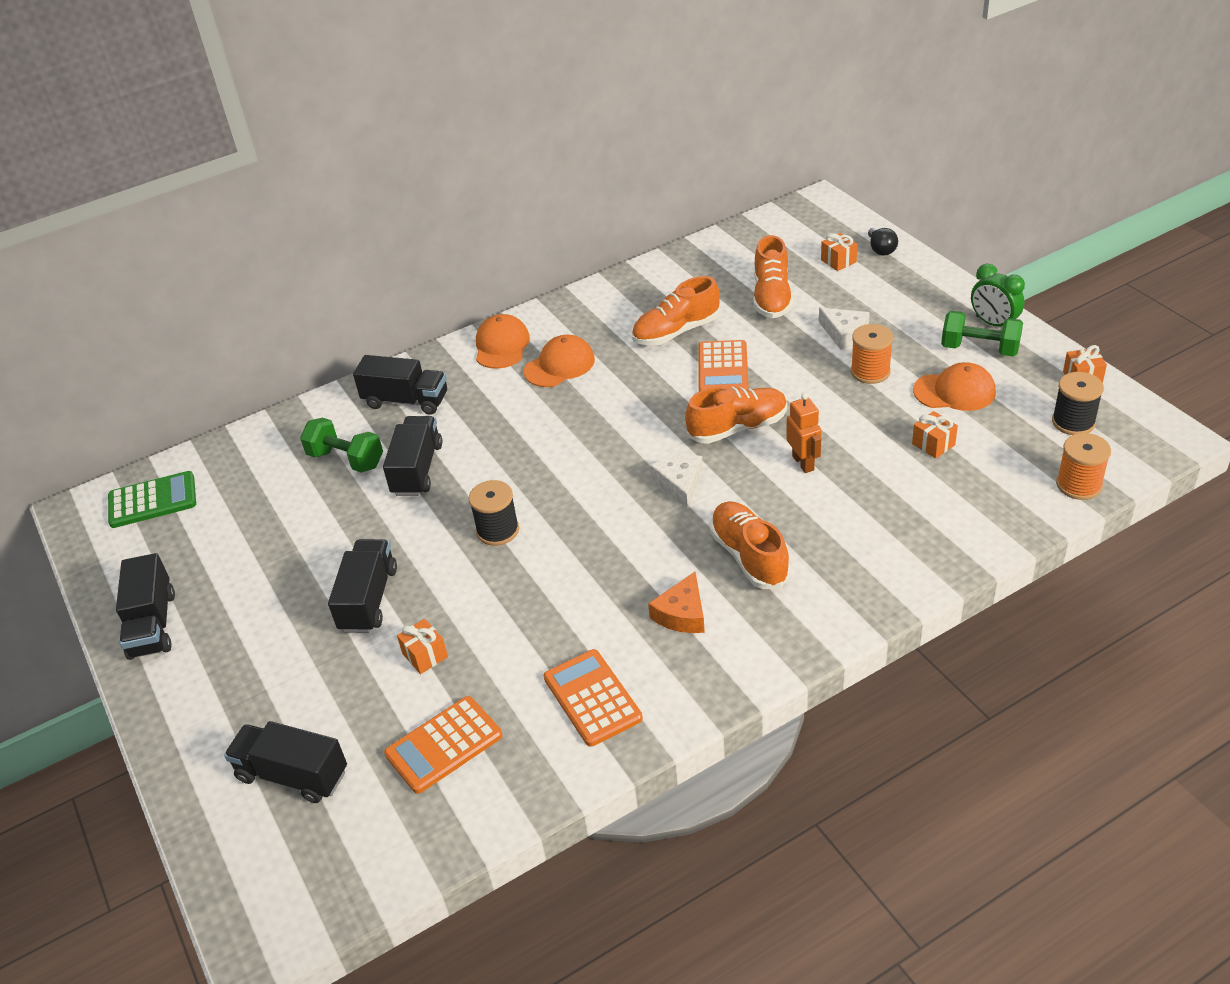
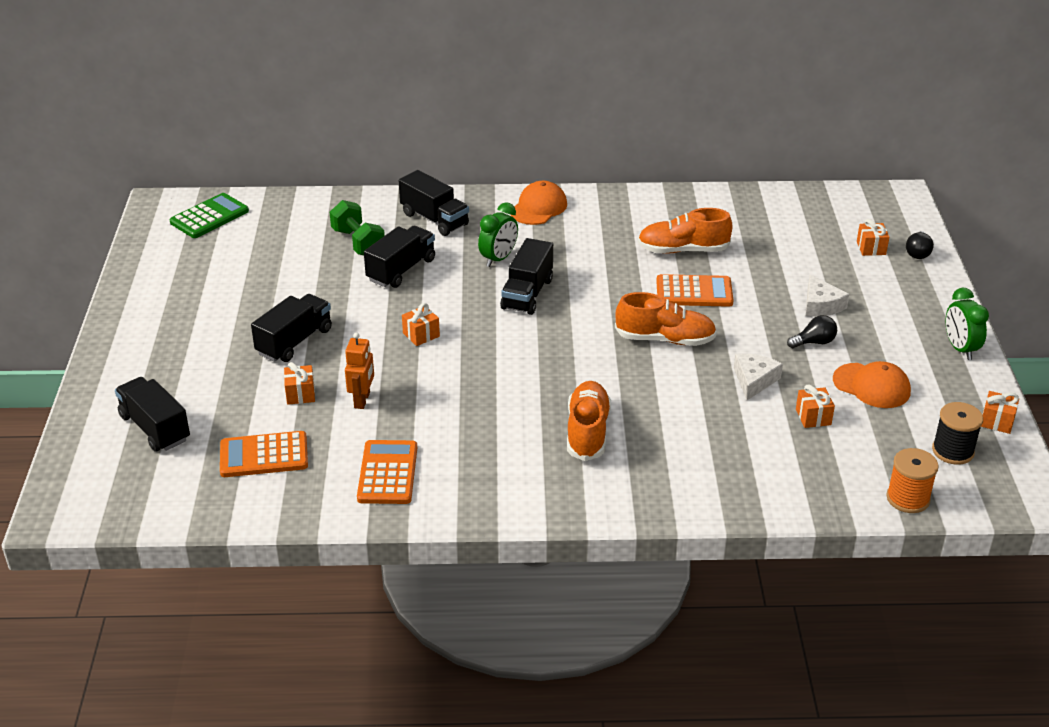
camera: 25 degrees right, 5 degrees down
green calculator [108,471,196,528] -> green calculator turned 60 degrees counterclockwise [170,193,249,238]
black truck [116,553,175,660] -> black truck moved to [500,238,553,315]
black spool [469,480,519,546] -> orange gift [402,303,440,346]
orange cap [524,335,595,387] -> none
orange cheese [648,572,705,633] -> none
white cheese [650,455,703,509] -> white cheese moved to [734,353,783,400]
orange calculator [698,340,749,392] -> orange calculator turned 120 degrees counterclockwise [656,274,733,307]
orange shoe [754,235,793,318] -> none
orange robot [787,393,822,473] -> orange robot moved to [345,332,374,409]
orange spool [851,324,893,384] -> black light bulb [787,315,837,348]
green dumbbell [941,311,1023,357] -> none
none -> green clock [478,202,518,267]

